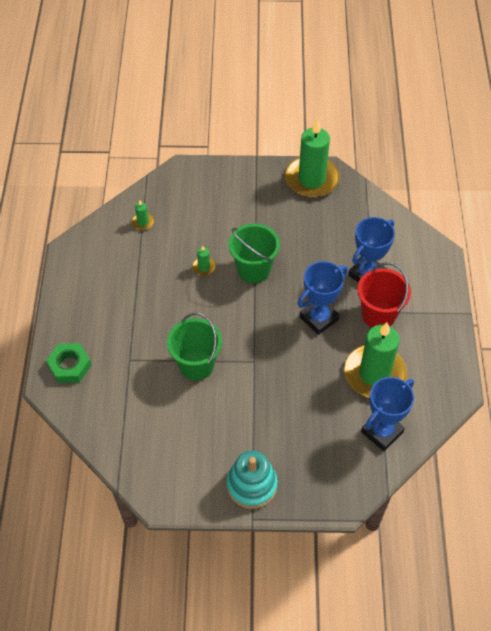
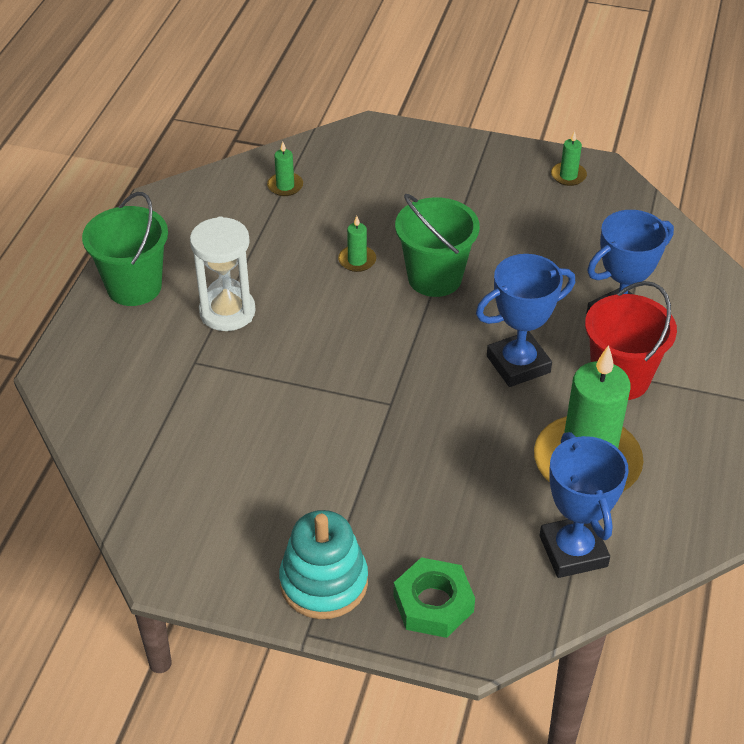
camera: 15 degrees right, 10 degrees down
green nut [46,343,92,383] -> green nut moved to [393,557,475,638]
green bucket [167,312,222,380] -> green bucket moved to [82,192,168,306]
green candle [285,119,340,198] -> green candle [551,131,587,186], size x0.40
blue trophy [361,377,414,451] -> blue trophy turned 75 degrees counterclockwise [540,432,629,578]
none -> white hourglass [190,216,256,331]

